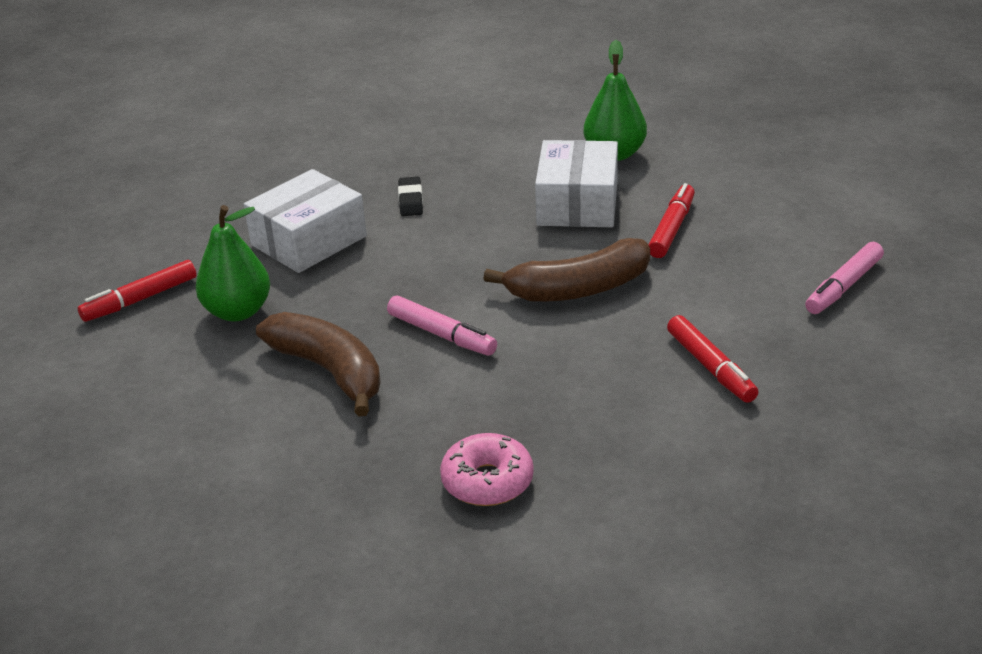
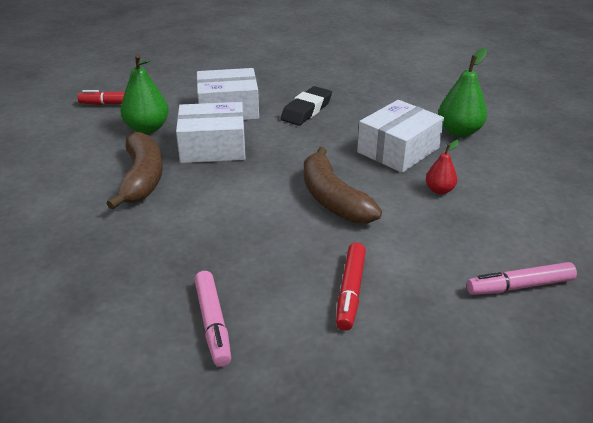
camera: 35 degrees right, 0 degrees up
pink marker [387,296,497,356] -> pink marker moved to [195,271,231,367]
black eraser [398,176,423,216] -> black eraser [280,86,332,126], size x1.62
pink donut [440,433,534,506] -> none
brown banana [483,238,650,302] -> brown banana turned 45 degrees clockwise [304,147,382,224]
red marker [649,183,695,258] -> red pear [426,140,459,194]
none -> white box [176,102,246,163]

